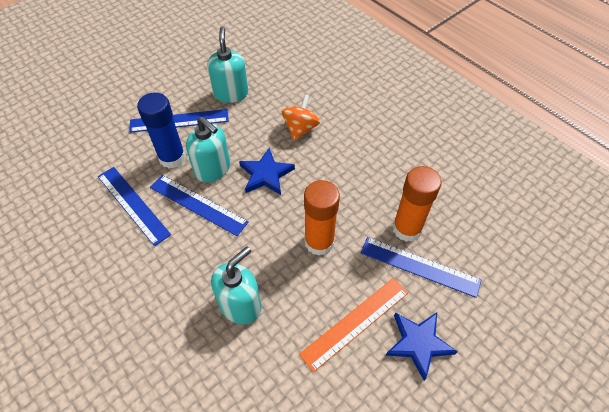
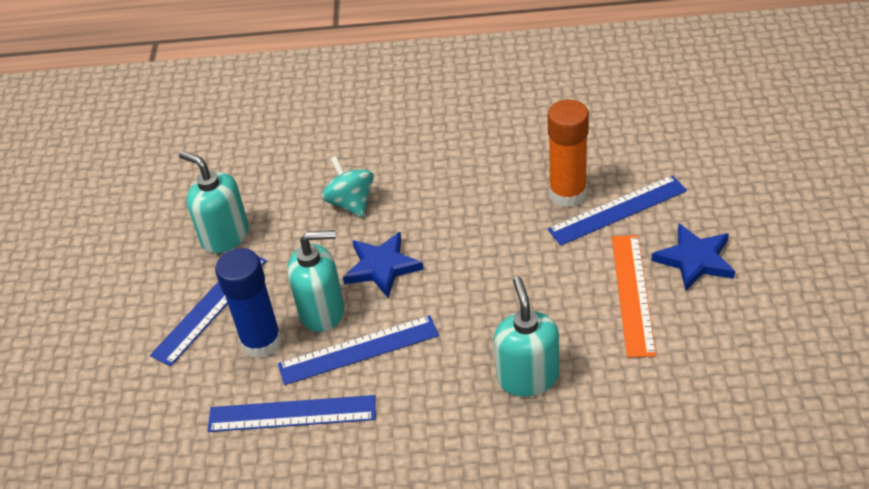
camera: 45 degrees left, 10 degrees down
orange spinning top [282,94,320,141] -> turquoise spinning top [322,156,374,217]
orange glue stick [304,180,340,256] -> none

